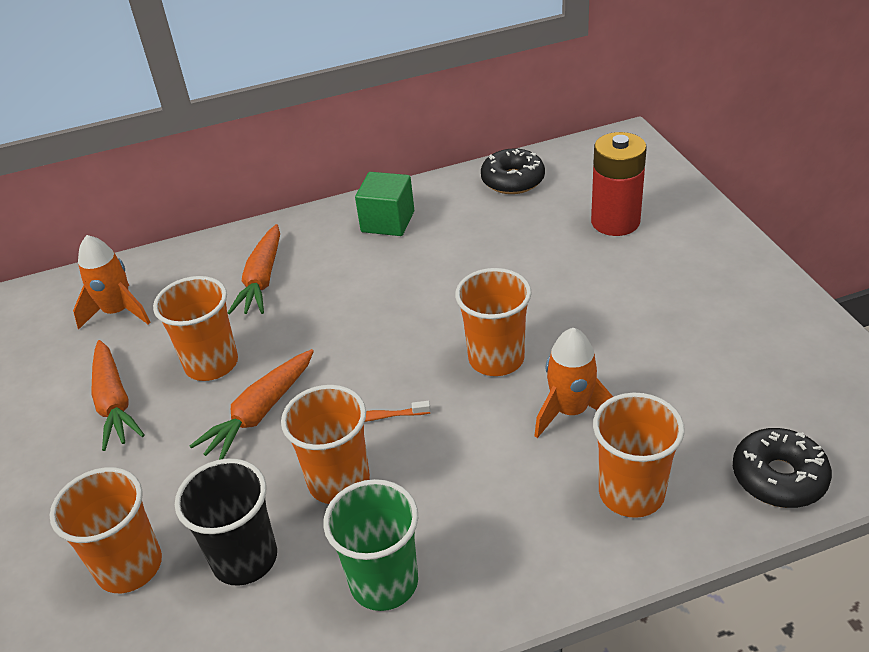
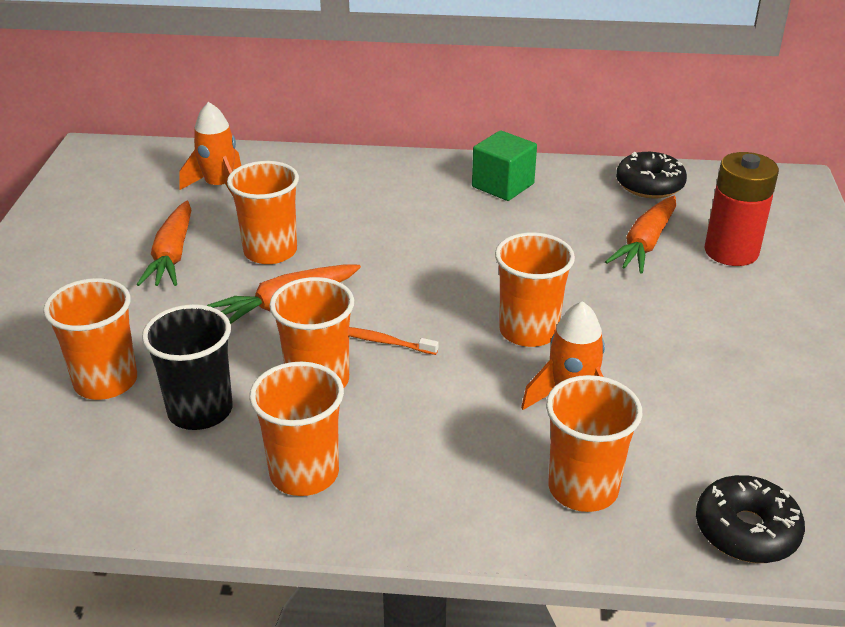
camera: 20 degrees right, 5 degrees down
orange carrot [228,224,280,314] -> orange carrot moved to [605,196,676,274]
green cup [323,479,418,611] -> orange cup [249,362,344,496]

